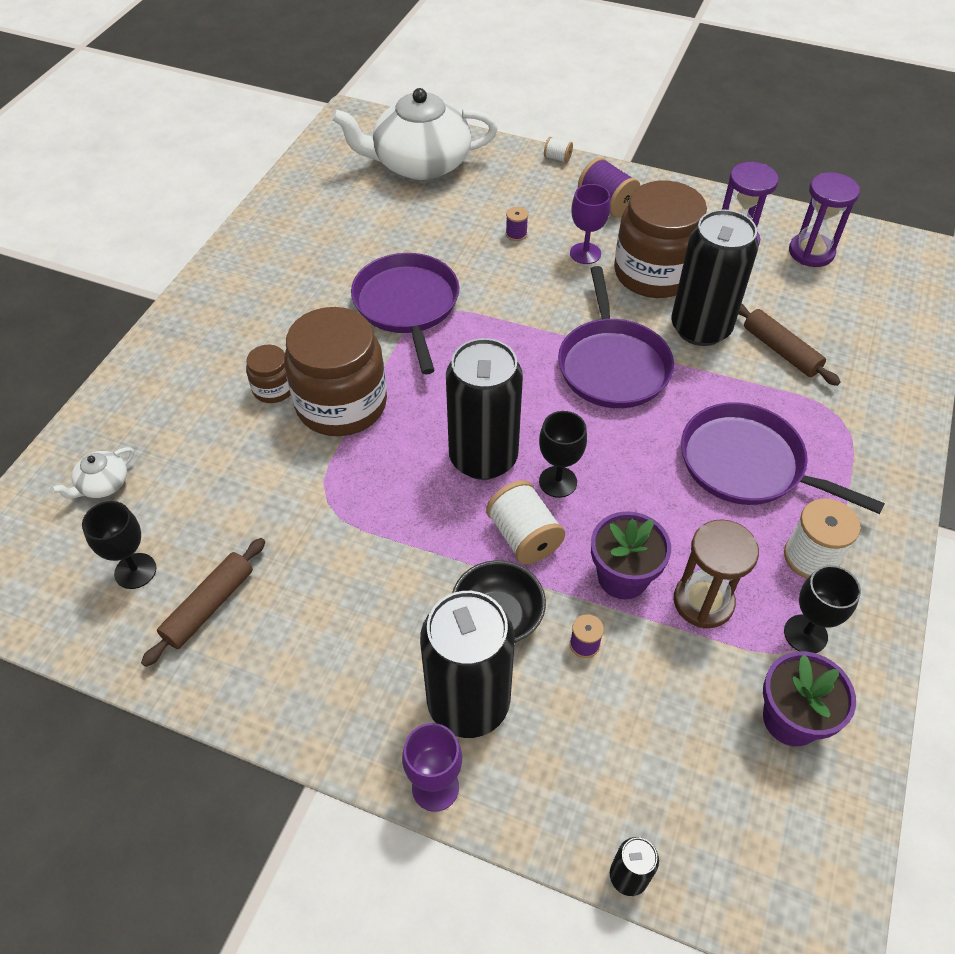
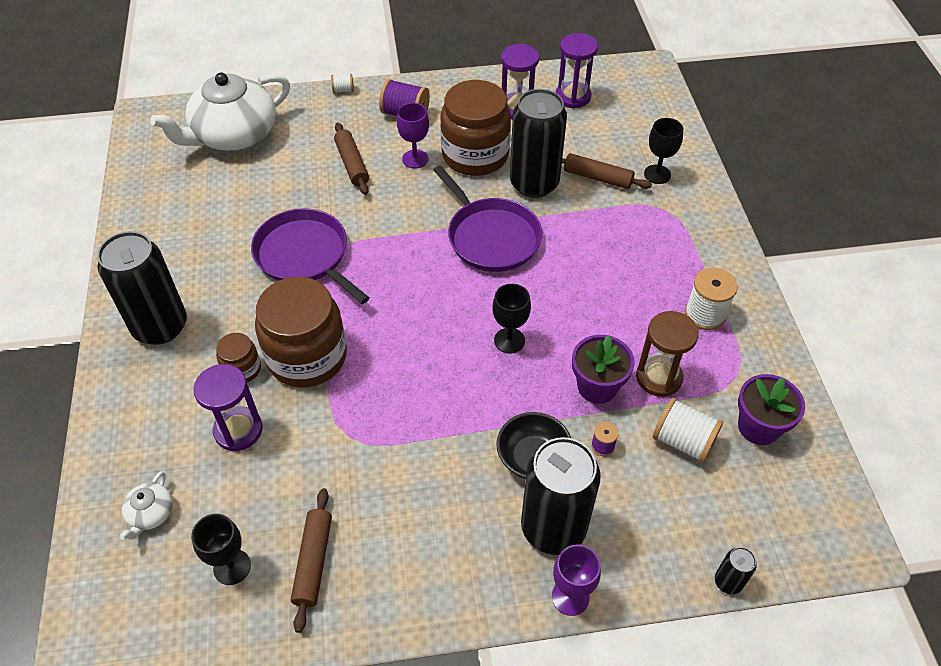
camera: 30 degrees left, 0 degrees up
black can [446,338,523,480] -> black can moved to [97,231,187,345]
white spool [486,480,565,564] -> white spool moved to [653,397,723,463]
purple spool [506,207,528,241] -> brown rolling pin [334,123,369,195]
purple pan [681,402,885,514] -> none
black goblet [784,565,861,653] -> black goblet moved to [644,118,683,184]
none -> purple hourglass [193,364,263,451]

